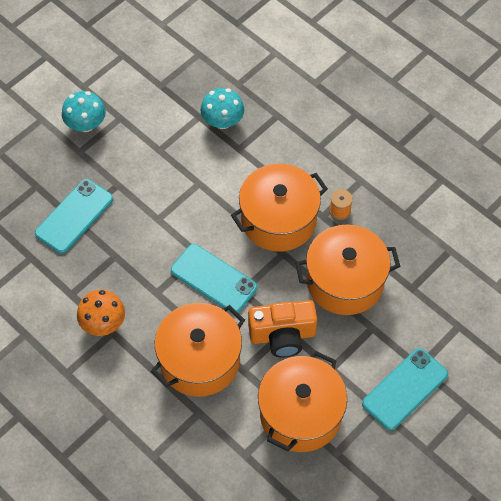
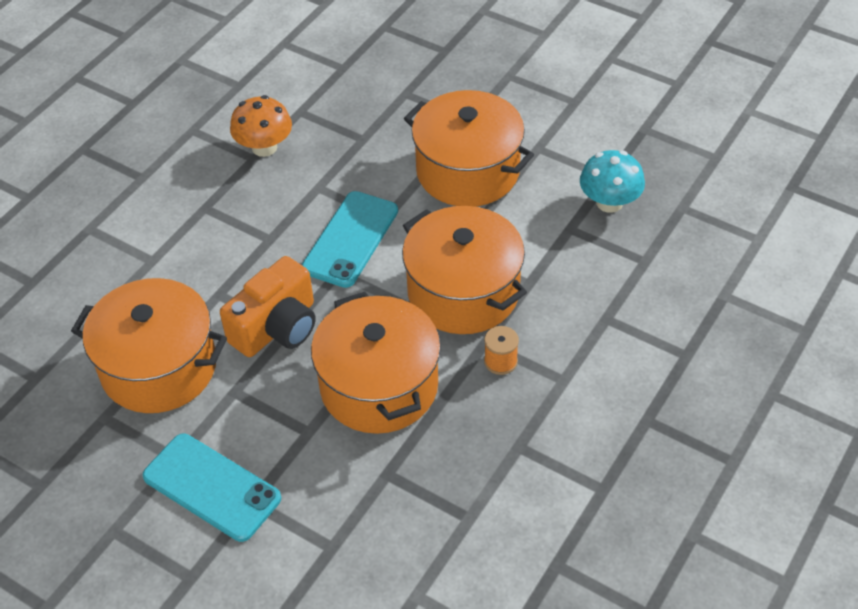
camera: 80 degrees right, 10 degrees down
turquoise phone [35,179,113,254] -> none
turquoise mushroom [62,91,106,132] -> none
orange pot [151,303,245,397] -> orange pot moved to [404,90,534,207]
orange camera [248,300,317,358] -> orange camera turned 120 degrees counterclockwise [220,256,316,357]

